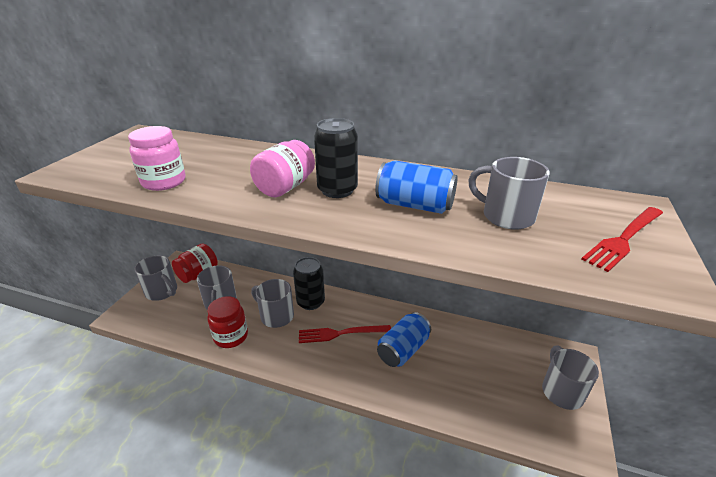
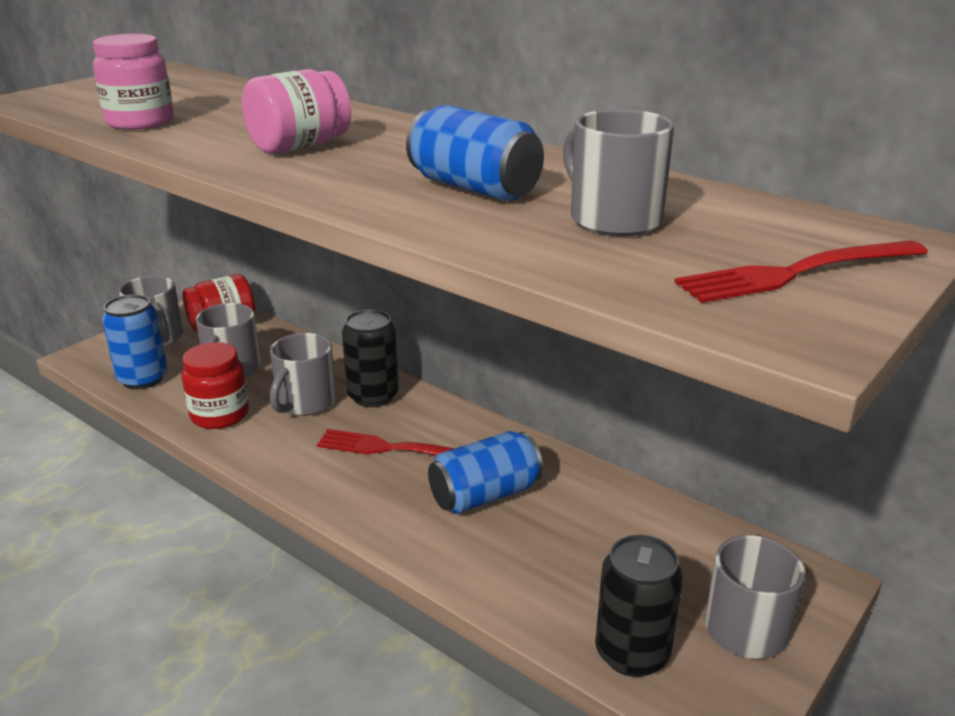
camera: 20 degrees right, 5 degrees down
grey mug [251,279,294,328] -> grey mug turned 120 degrees counterclockwise [270,333,336,416]
black can [314,118,358,198] -> black can moved to [595,535,683,677]
none -> blue can [102,294,168,389]

